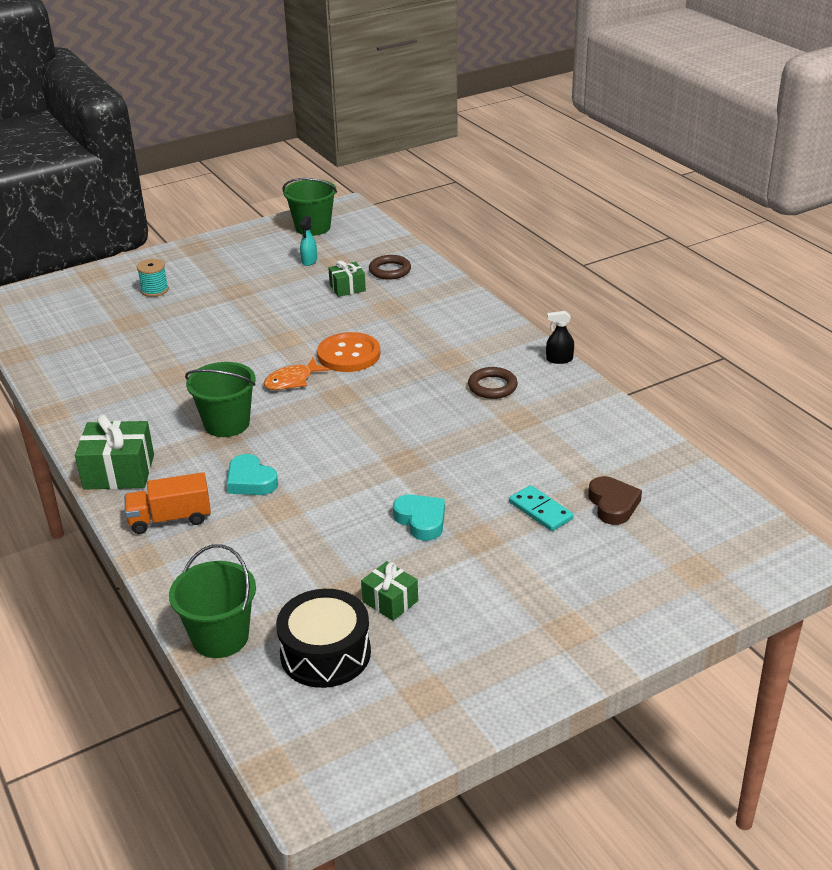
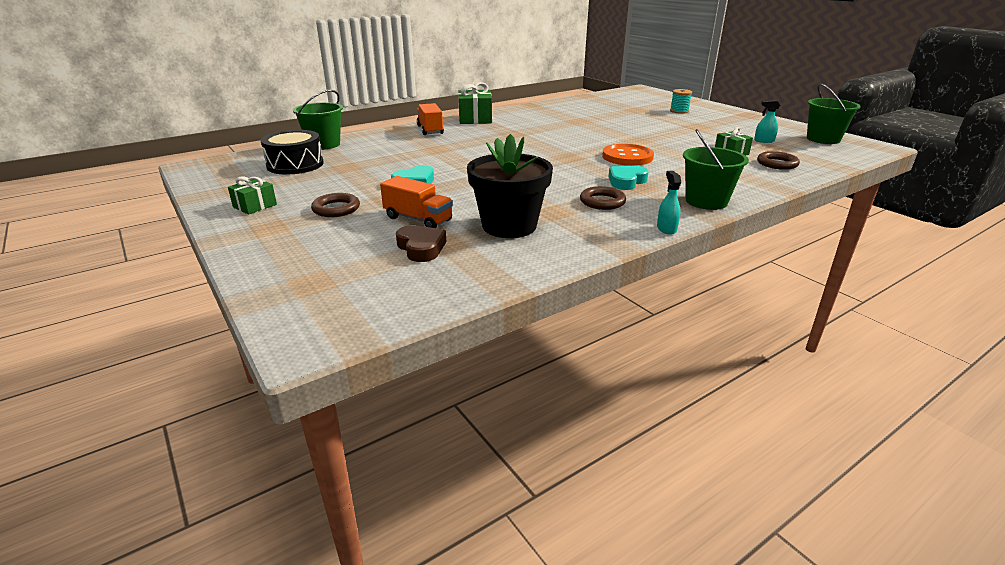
camera: 85 degrees right, 5 degrees down
green bucket [185,362,256,437] -> green bucket moved to [683,129,749,210]
turquoise heart [227,454,278,495] -> turquoise heart moved to [608,166,648,190]
orange fish [264,358,330,390] -> none
green gift [361,561,418,621] -> green gift moved to [228,176,277,215]
turquoise domino [509,485,573,531] -> orange truck [380,176,453,228]
black spray bottle [546,311,574,364] -> turquoise spray bottle [657,171,681,235]
brown heart [588,476,642,525] -> brown heart turned 105 degrees counterclockwise [396,225,446,262]
none -> brown ring [311,193,360,217]
none -> black flower pot [467,134,553,238]

